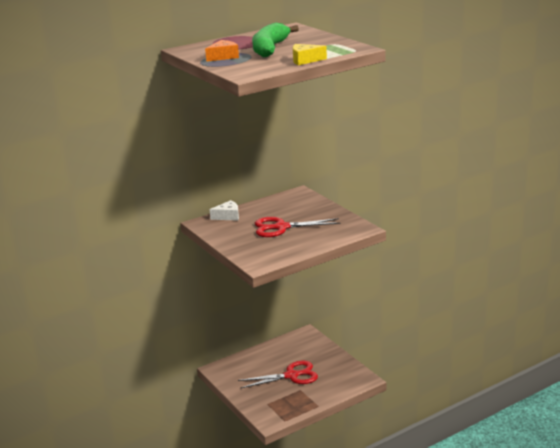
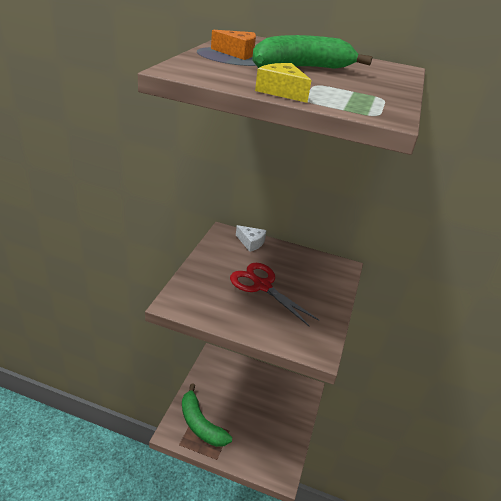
camera: 45 degrees right, 10 degrees up
red scissors [238,361,318,389] -> none
none -> green banana [182,383,232,447]

